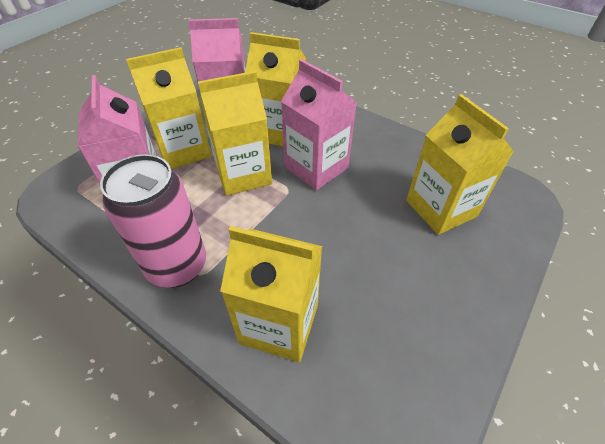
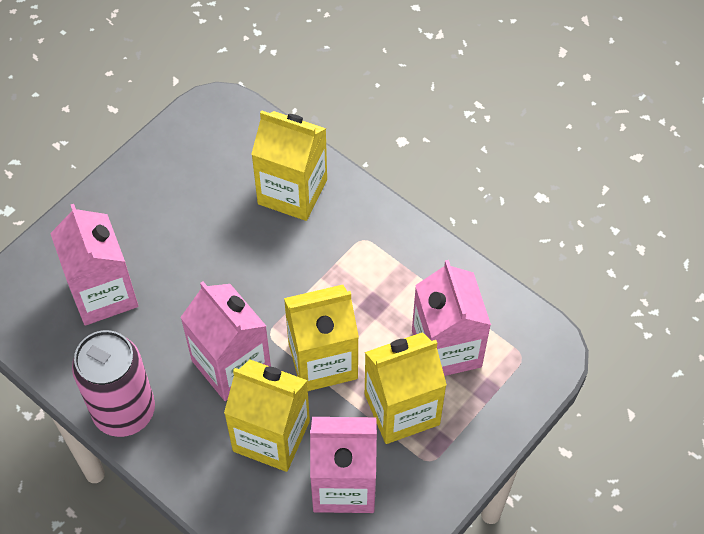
camera: 175 degrees left, 10 degrees up
pink can [100,154,206,288] -> pink can moved to [72,330,155,437]
yellow carton [406,94,514,235] -> pink carton [50,204,138,326]

